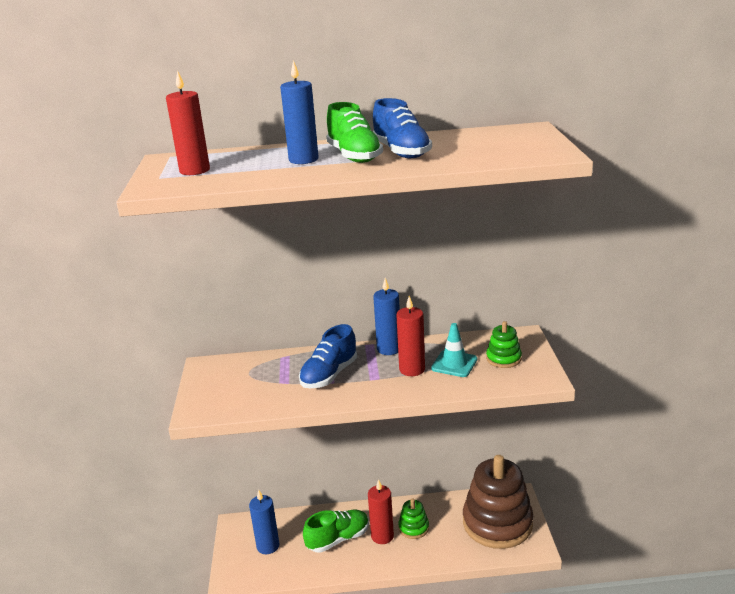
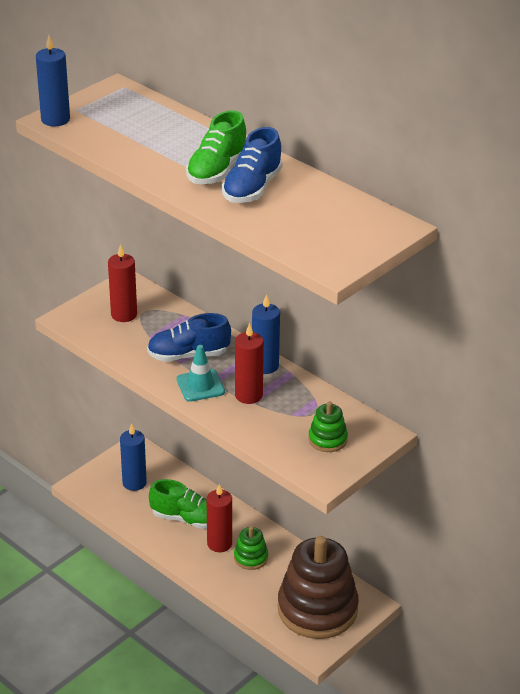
camera: 45 degrees right, 10 degrees up
red candle [166,70,210,175] -> red candle moved to [108,244,137,322]
blue candle [280,60,319,164] -> blue candle moved to [36,35,70,127]
turquoise traffic cone [431,323,477,377] -> turquoise traffic cone moved to [177,345,225,402]

